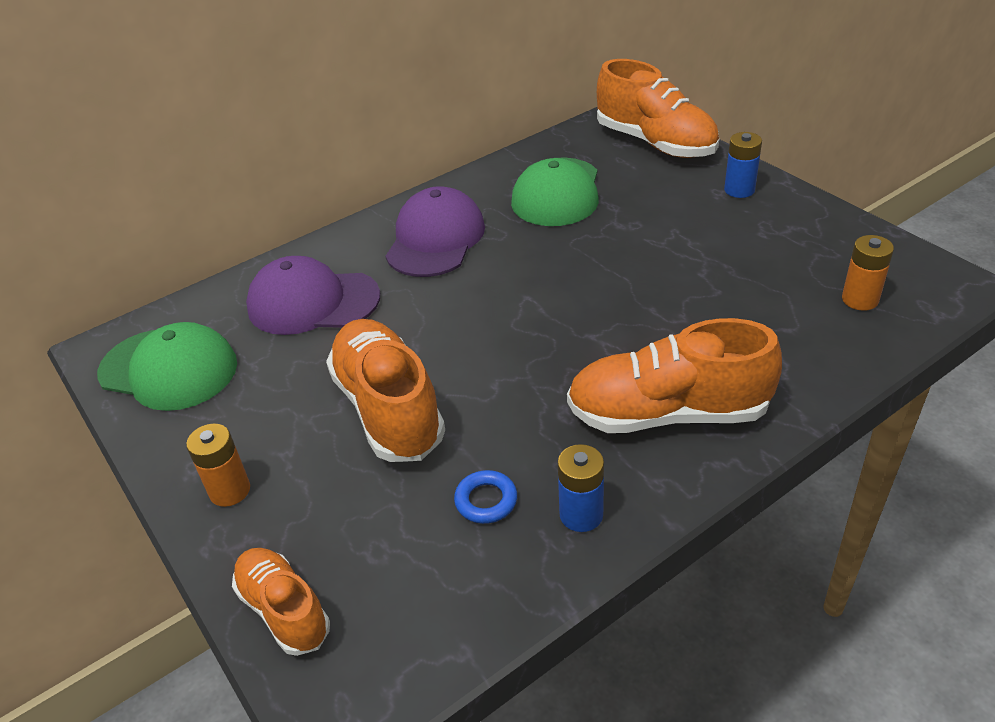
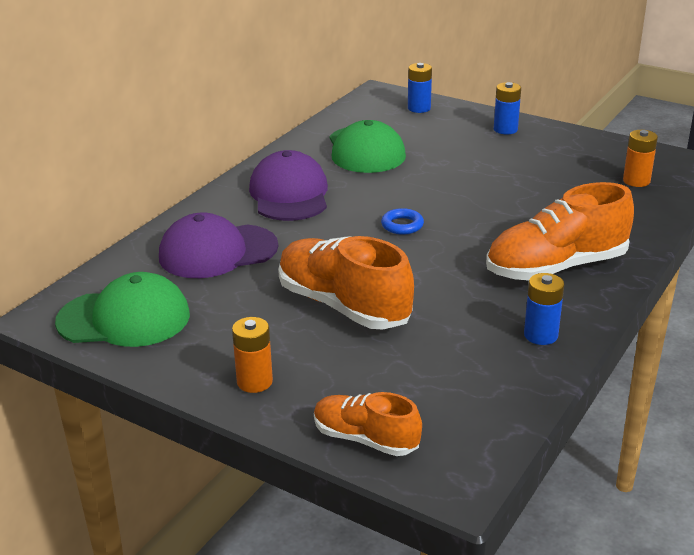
camera: 25 degrees left, 10 degrees down
blue ring [454,470,517,524] -> blue ring moved to [381,208,424,235]
orange shoe [597,59,719,158] -> blue battery [408,63,432,113]

